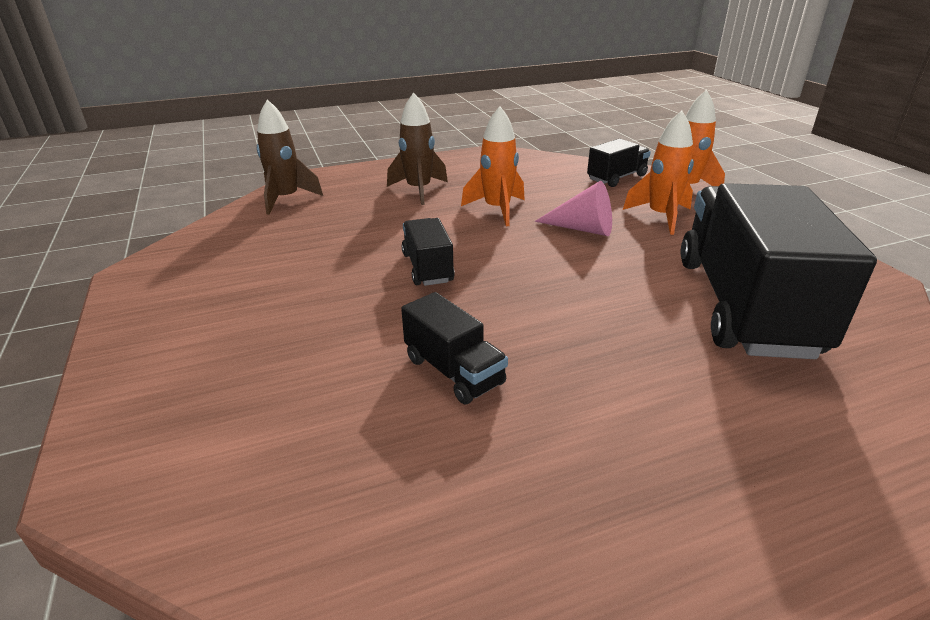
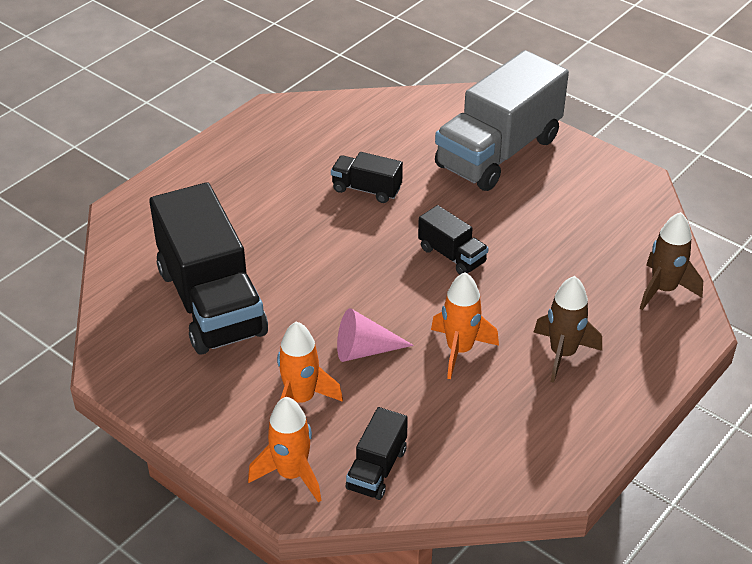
camera: 150 degrees right, 10 degrees up
none -> grey truck [435,50,569,191]

